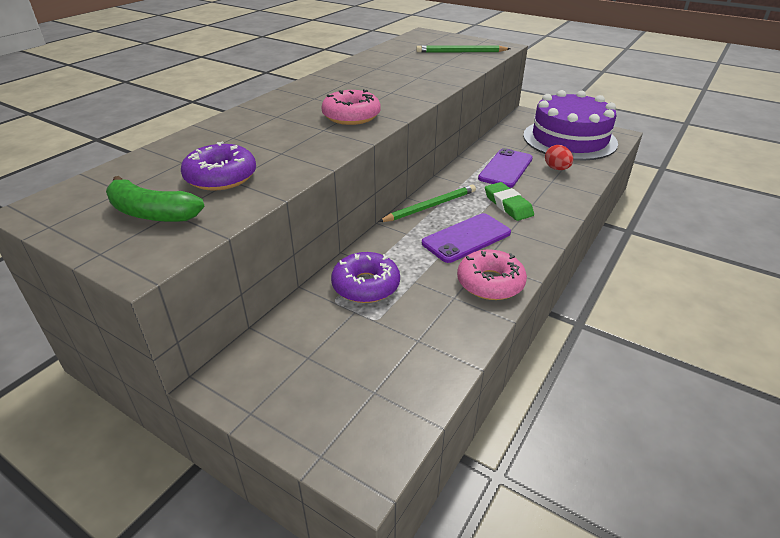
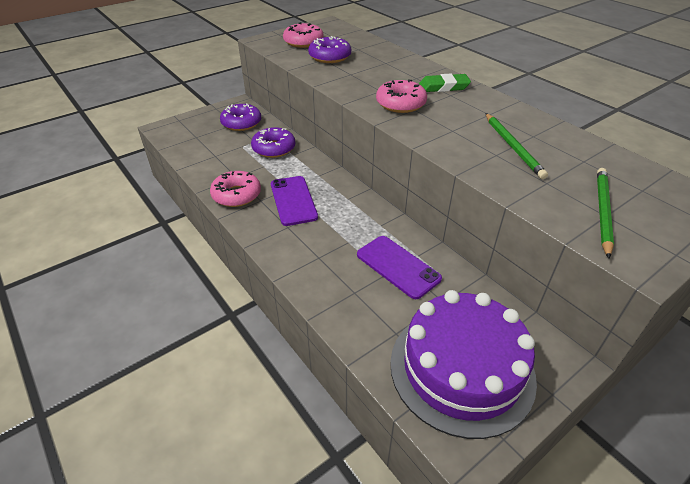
camera: 110 degrees right, 5 degrees up
green banana [106,176,205,222] -> pink donut [283,22,324,48]
green pencil [378,185,476,222] -> green pencil moved to [485,113,548,179]
green eraser [485,182,534,221] -> green eraser moved to [419,74,471,92]
red egg [545,145,573,170] -> none
none -> purple donut [220,104,261,131]

